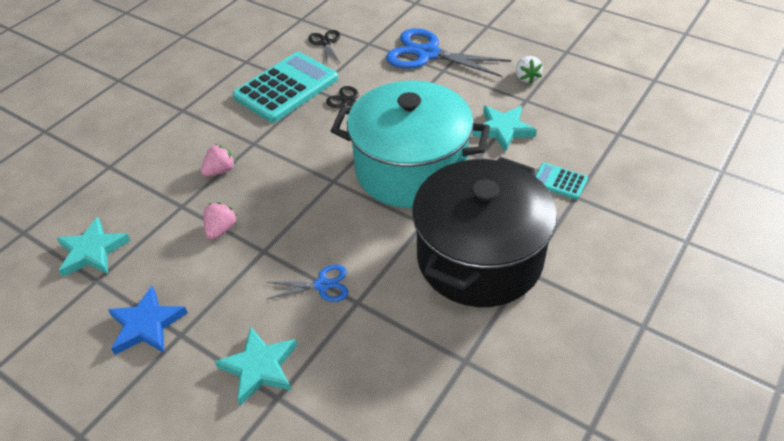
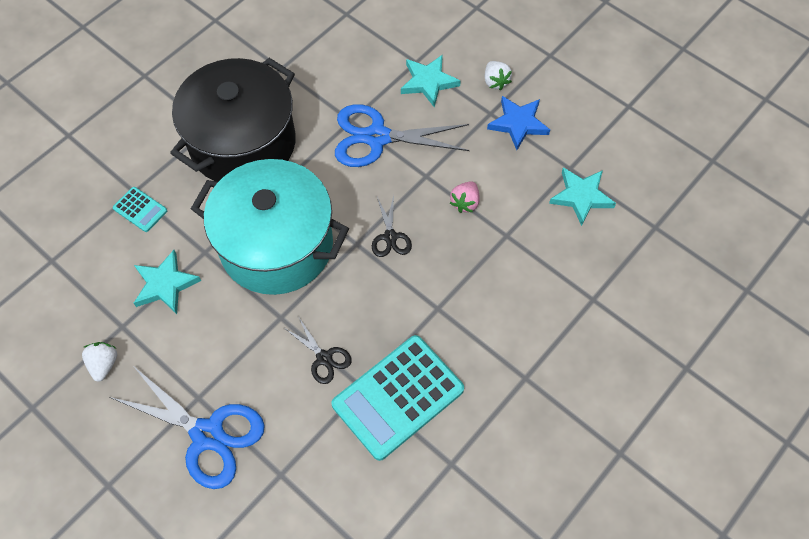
camera: 175 degrees left, 15 degrees up
pink strawberry [201,144,236,177] -> none
blue scissors [267,264,348,302] -> blue scissors [335,104,470,167], size x1.98
black scissors [308,30,341,65] -> black scissors moved to [372,195,412,257]
none -> white strawberry [485,61,512,90]

